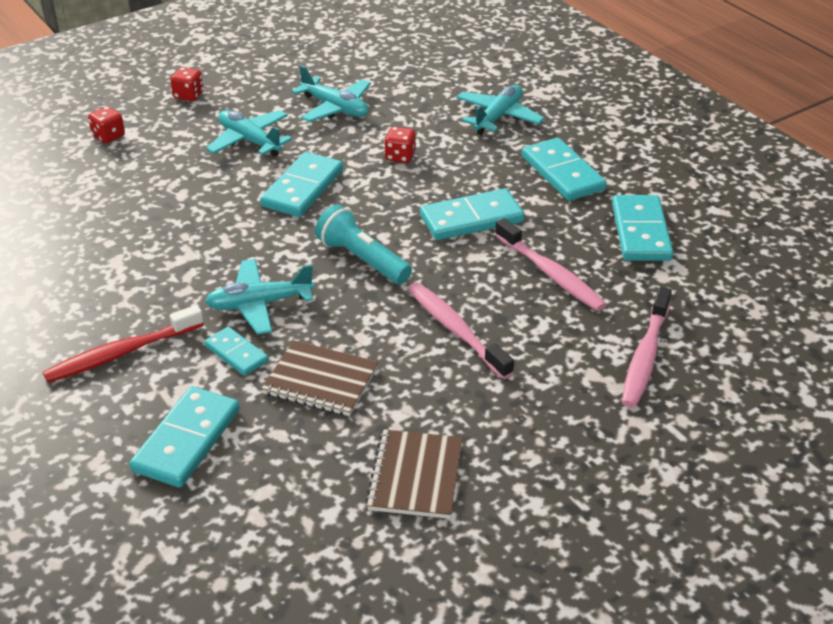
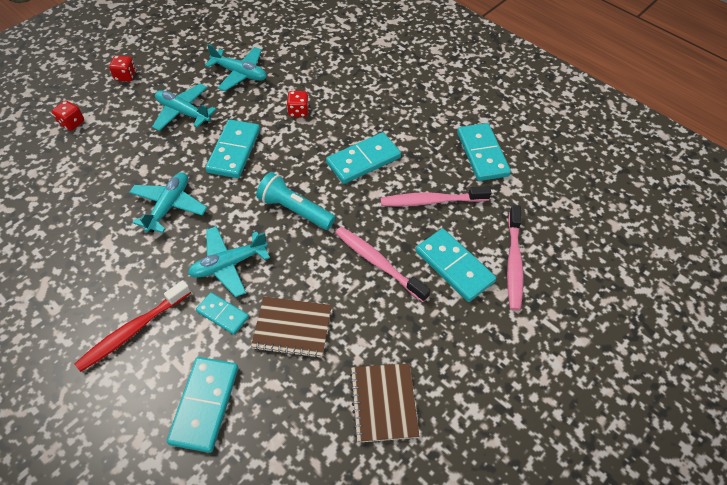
camera: 15 degrees left, 15 degrees up
turquoise plane [456,85,545,135] -> turquoise plane moved to [129,172,207,233]
pink toothbrush [495,218,607,311] -> pink toothbrush turned 135 degrees clockwise [381,186,492,207]
turquoise domino [522,138,607,201] -> turquoise domino moved to [416,228,496,302]

